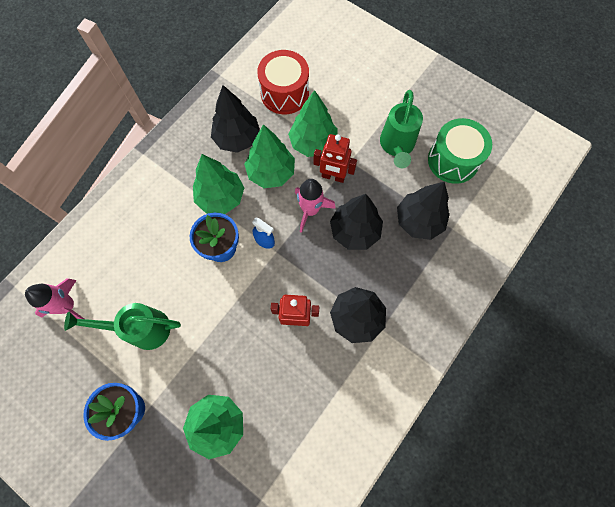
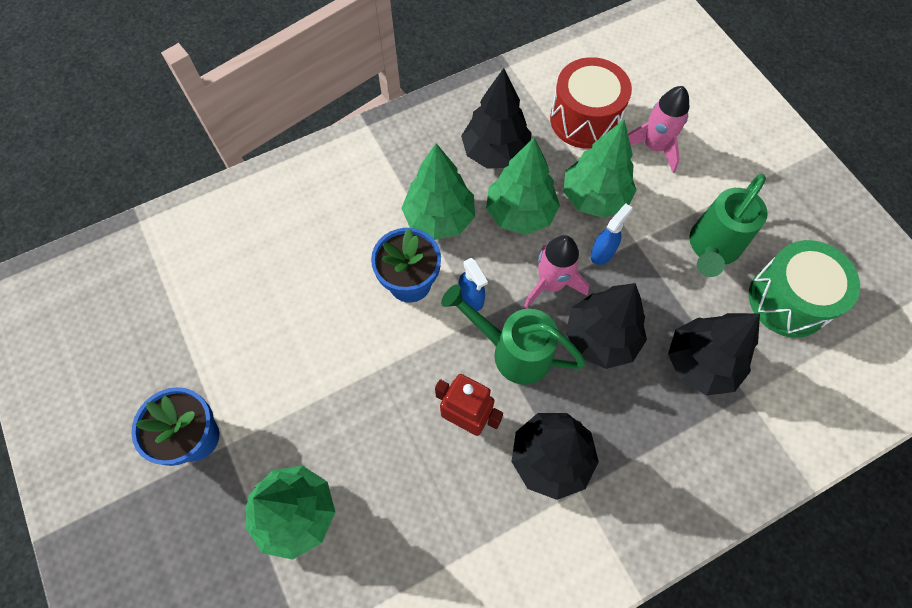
camera: 25 degrees right, 5 degrees down
pink rocket [25,278,84,319] -> pink rocket moved to [628,86,689,173]
green watering can [64,303,181,350] -> green watering can moved to [441,284,586,385]
red robot [313,134,357,183] -> blue spray bottle [590,203,632,265]

